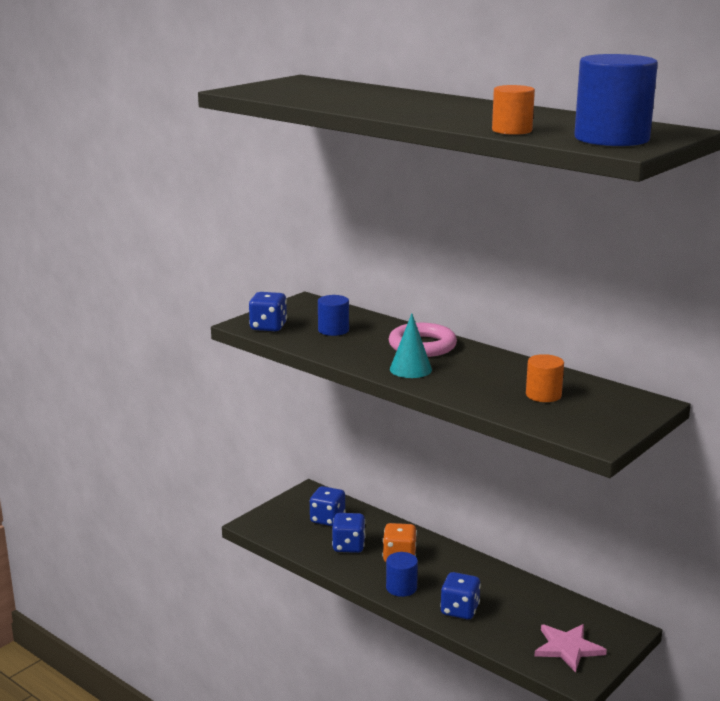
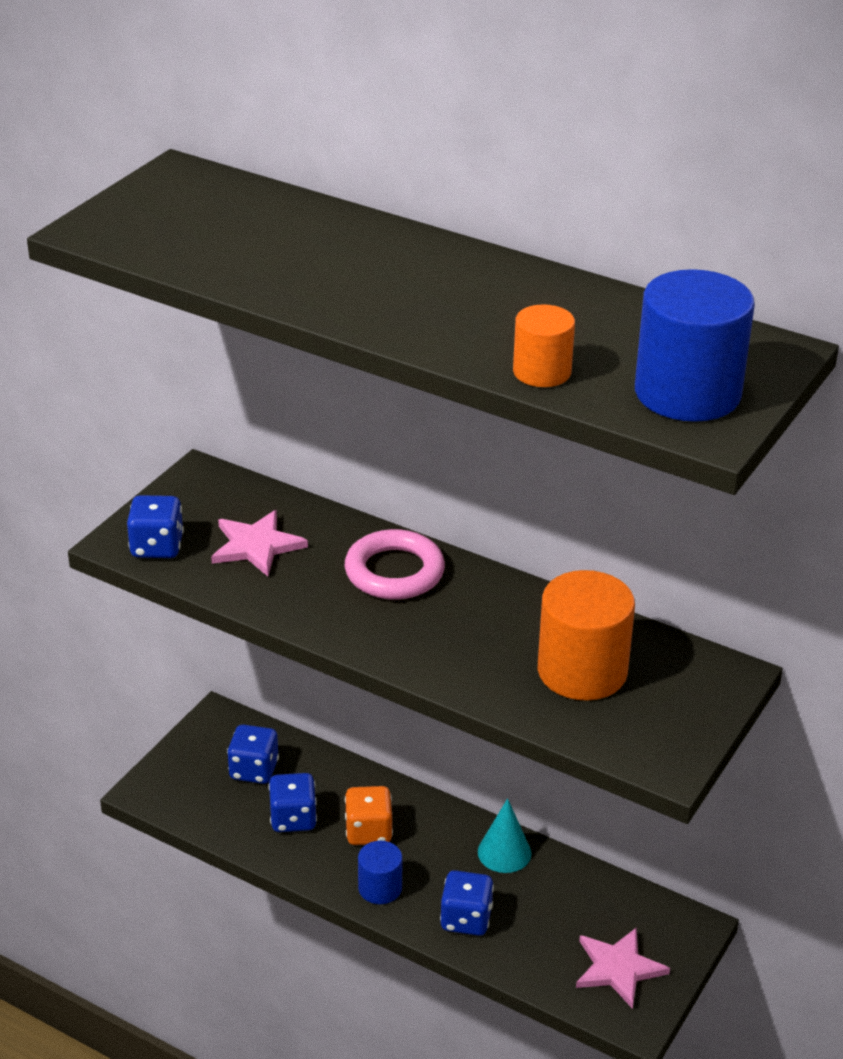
camera: 10 degrees left, 15 degrees up
blue cylinder [318,295,349,336] -> pink star [211,510,308,577]
turquoise cone [390,314,432,378] -> turquoise cone moved to [478,798,531,873]
orange cylinder [526,354,564,402] -> orange cylinder [538,570,635,701], size x1.79

